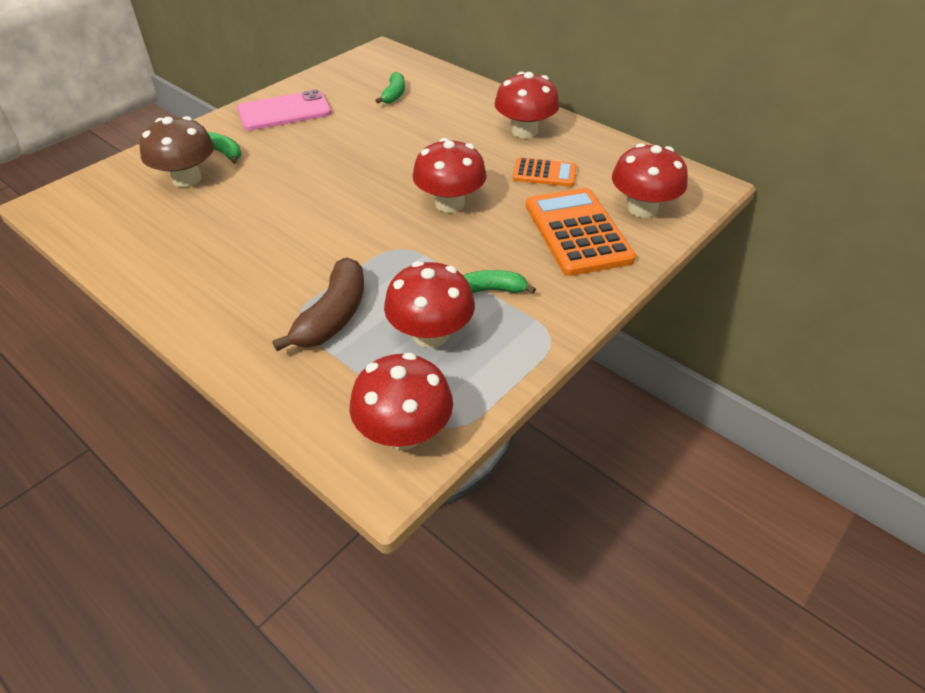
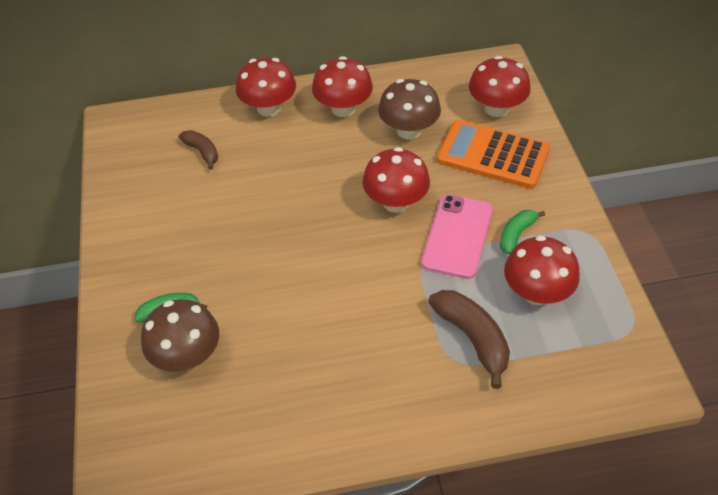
camera: 50 degrees left, 5 degrees up
pink phone [237,90,331,130] -> pink phone moved to [421,195,493,279]
red mushroom [350,353,453,449] -> red mushroom moved to [236,58,296,117]
green banana [375,72,405,104] -> brown banana [179,130,218,170]
orange calculator [513,157,577,187] -> brown mushroom [378,79,441,139]

